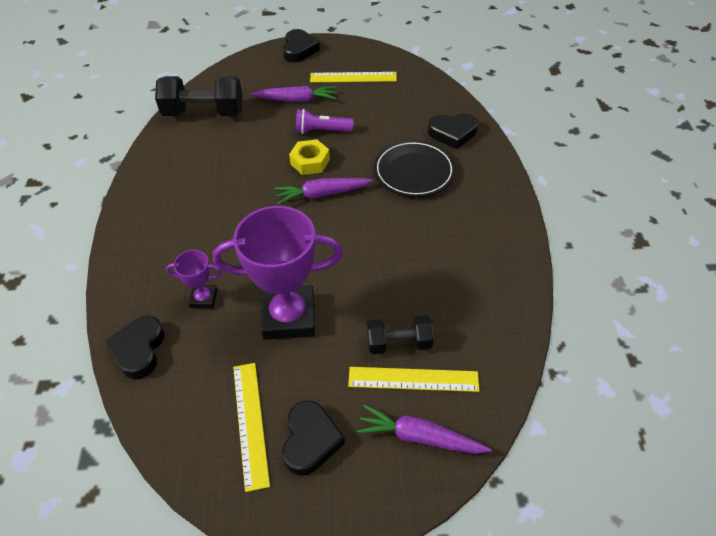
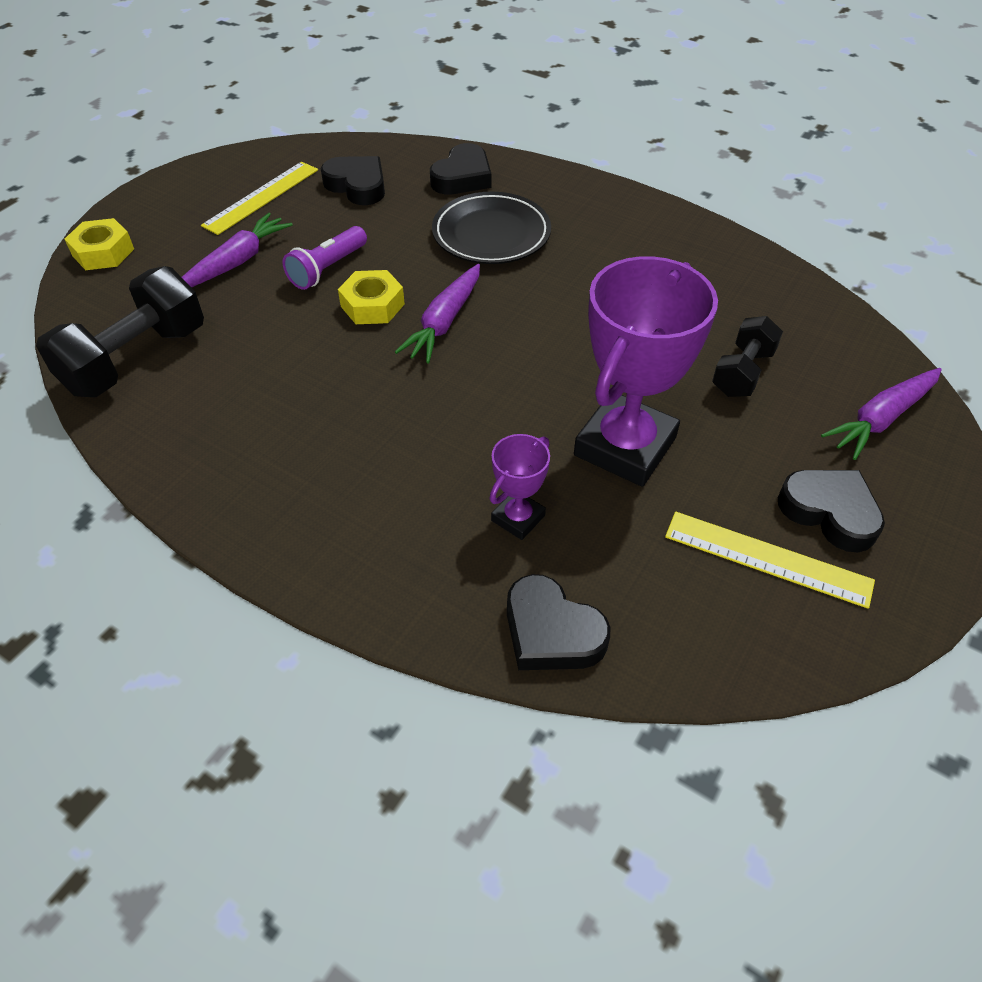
camera: 55 degrees left, 0 degrees up
black heart [283,29,320,62] -> black heart moved to [321,156,385,205]
yellow ruler [348,367,479,392] -> none
none -> yellow nut [65,218,134,270]

